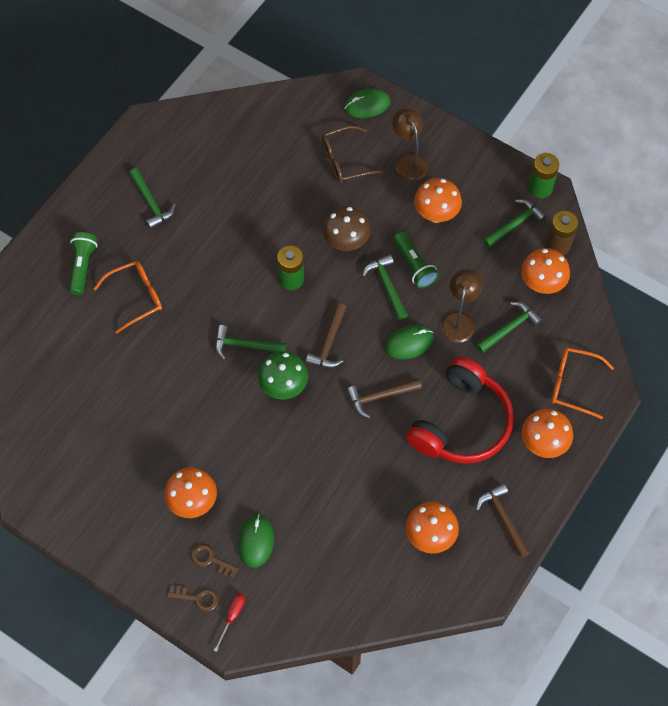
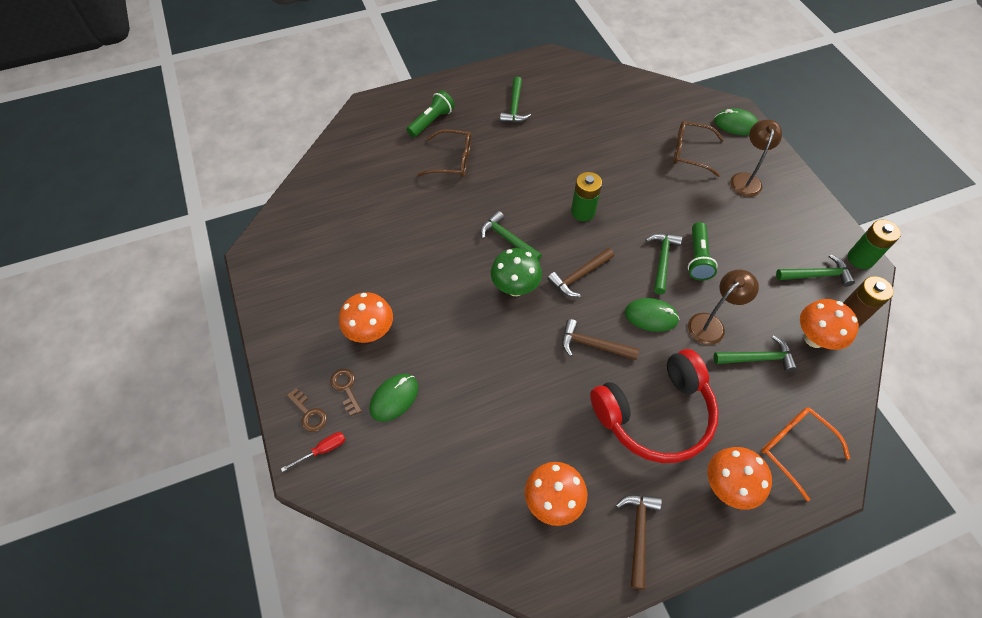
camera: 35 degrees right, 5 degrees down
orange glasses [93,261,162,333] -> brown glasses [417,129,471,177]
brown mushroom [323,206,371,251] -> none
orange mushroom [414,178,462,223] -> none

